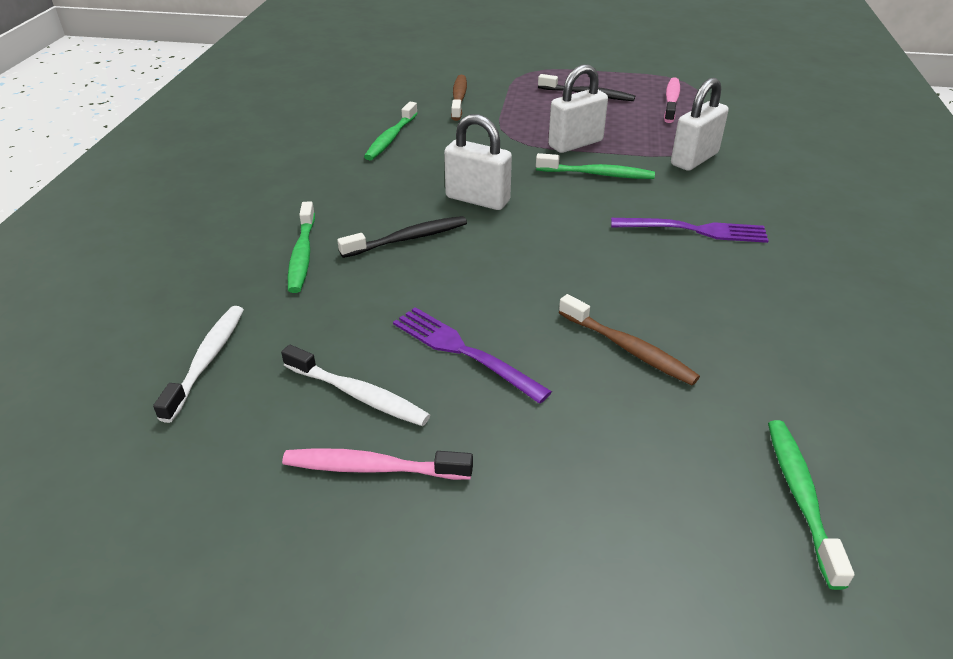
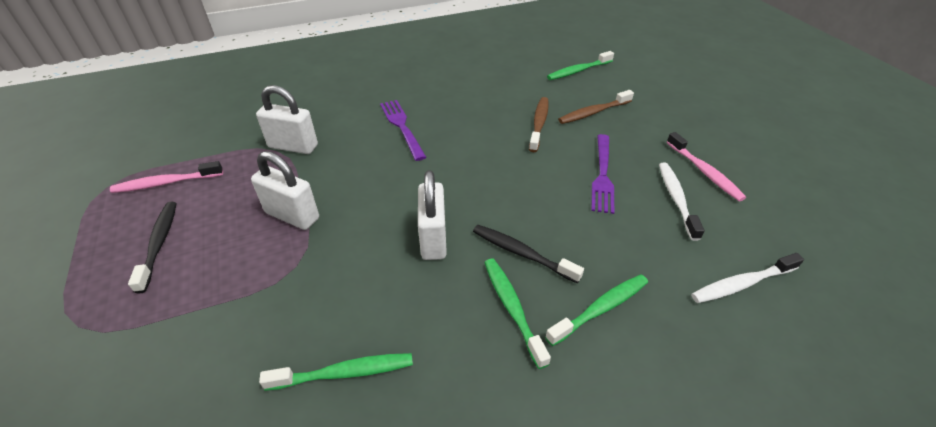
camera: 120 degrees left, 5 degrees up
brown toothbrush [451,75,467,121] -> brown toothbrush moved to [558,90,634,124]
green toothbrush [536,153,655,179] -> green toothbrush moved to [484,259,551,369]

